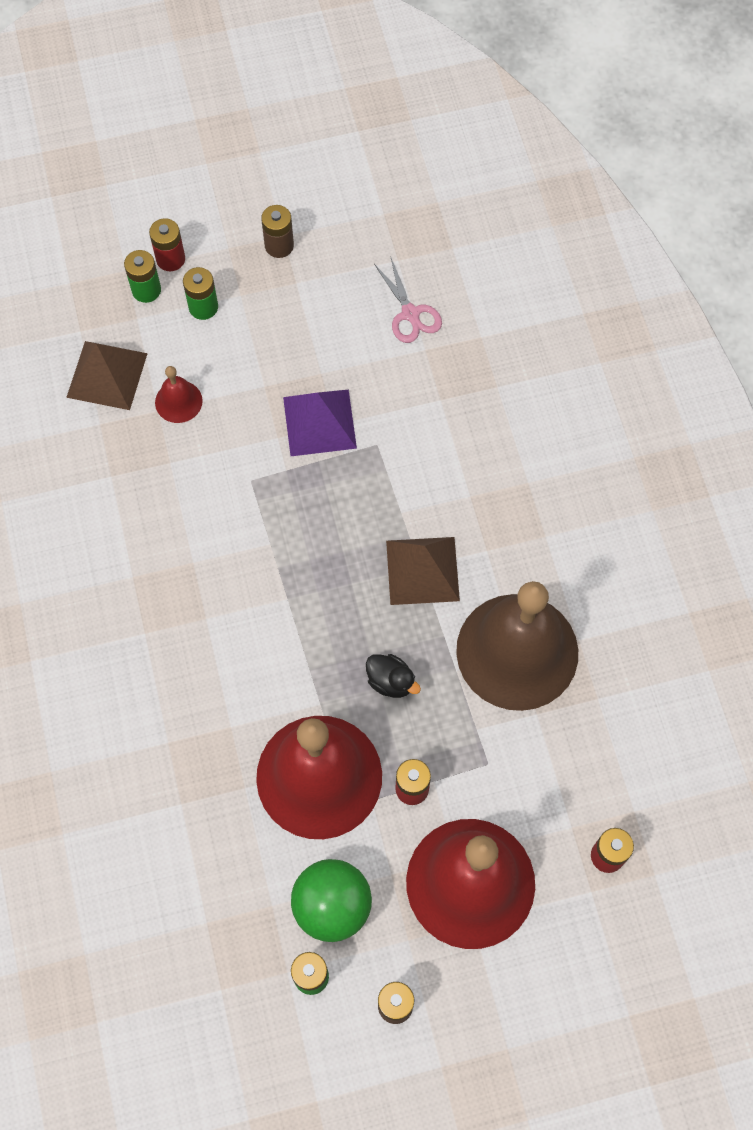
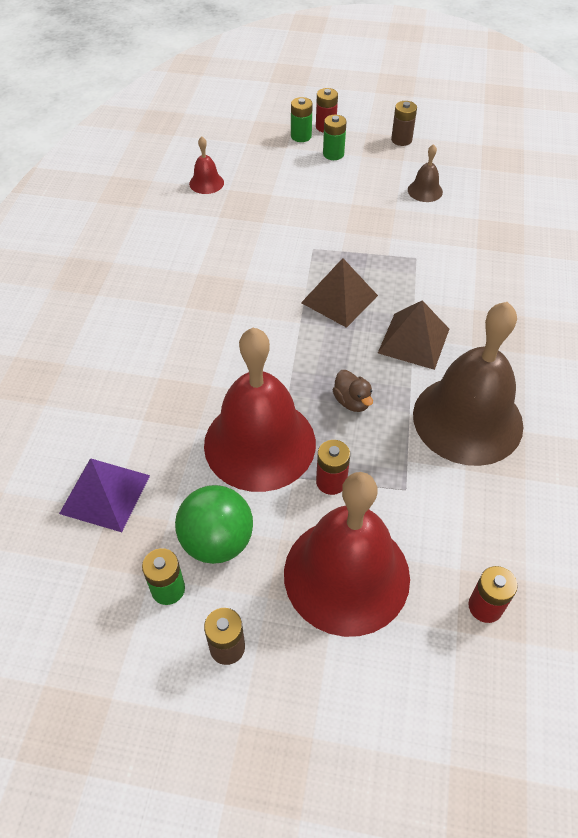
camera: 25 degrees right, 15 degrees down
brown pyramid [66,341,148,410] -> brown pyramid moved to [301,258,378,328]
red bell [155,366,203,423] -> red bell moved to [189,136,224,194]
purple pyramid [283,390,357,456] -> purple pyramid moved to [59,459,150,532]
black duck [366,654,421,698] -> brown duck [333,370,373,412]
pink scissors [374,256,442,343] -> none
none -> brown bell [408,144,443,202]

